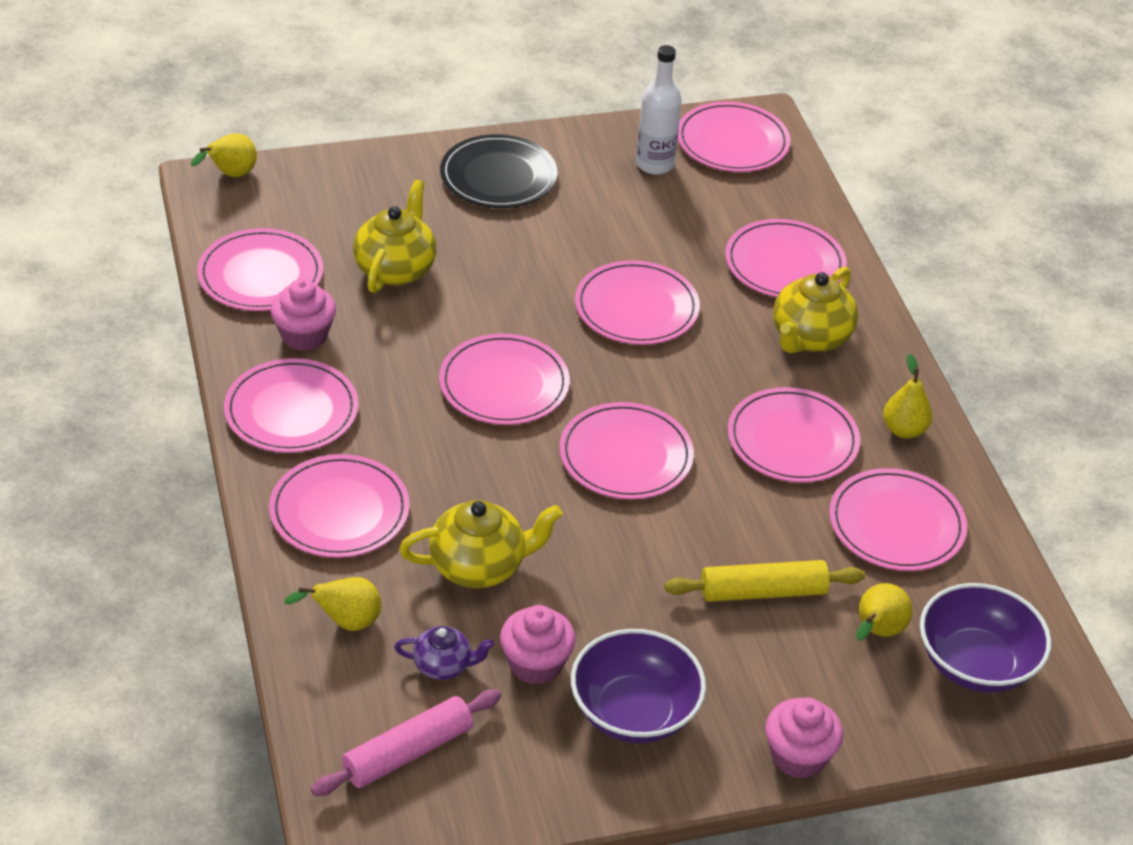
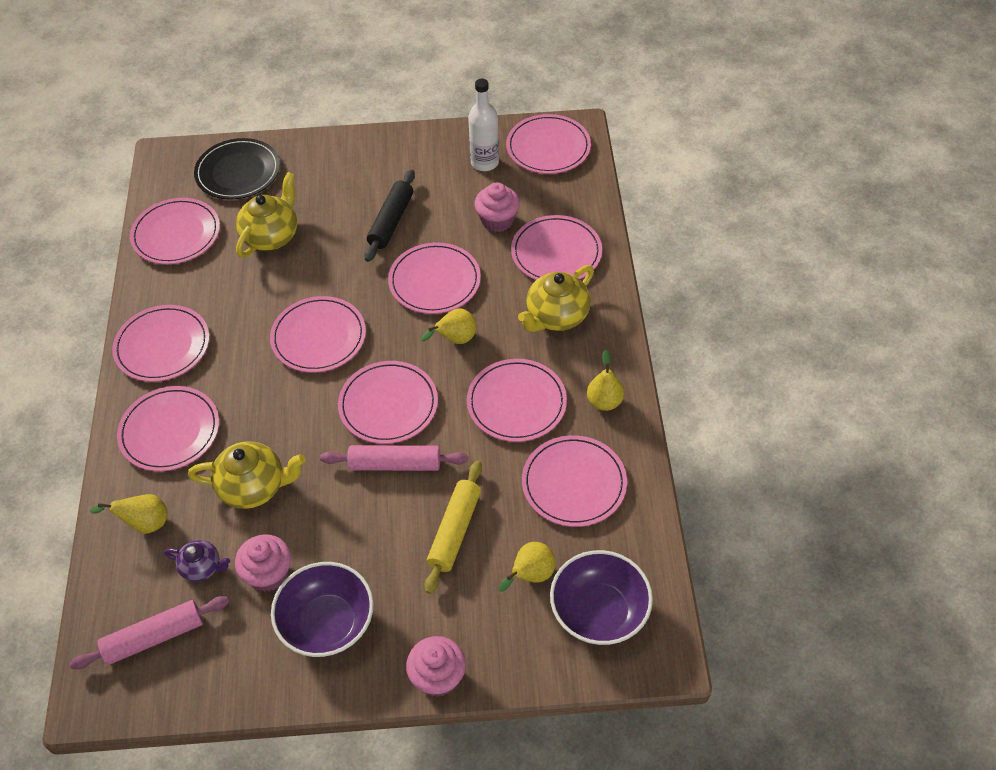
camera: 15 degrees right, 10 degrees up
yellow pear [191,133,257,177] -> yellow pear moved to [421,309,476,344]
pink cupcake [270,278,336,351] -> pink cupcake moved to [474,182,520,232]
black plate [440,134,558,208] -> black plate moved to [194,138,280,200]
yellow rolling pin [664,560,865,602] -> yellow rolling pin turned 75 degrees counterclockwise [425,461,482,594]
none -> pink rolling pin [320,445,468,471]
none -> black rolling pin [364,170,415,262]

